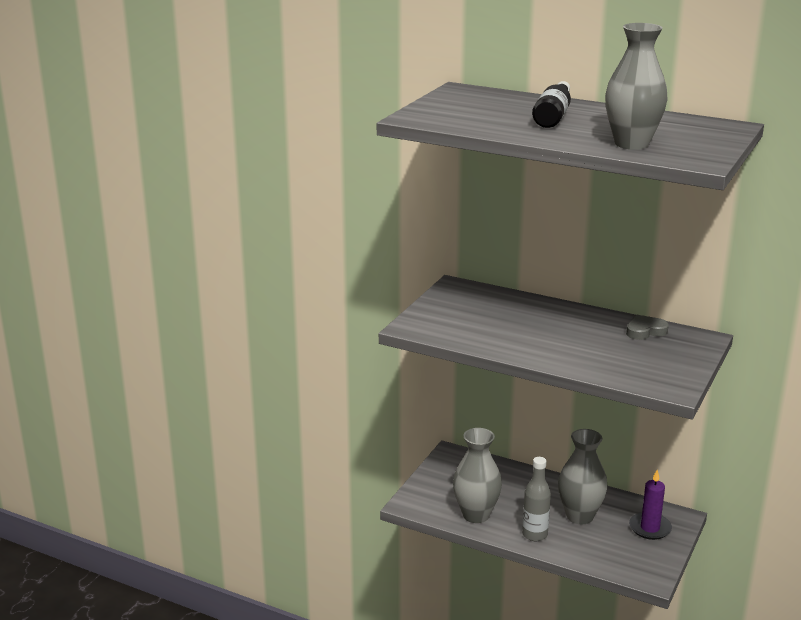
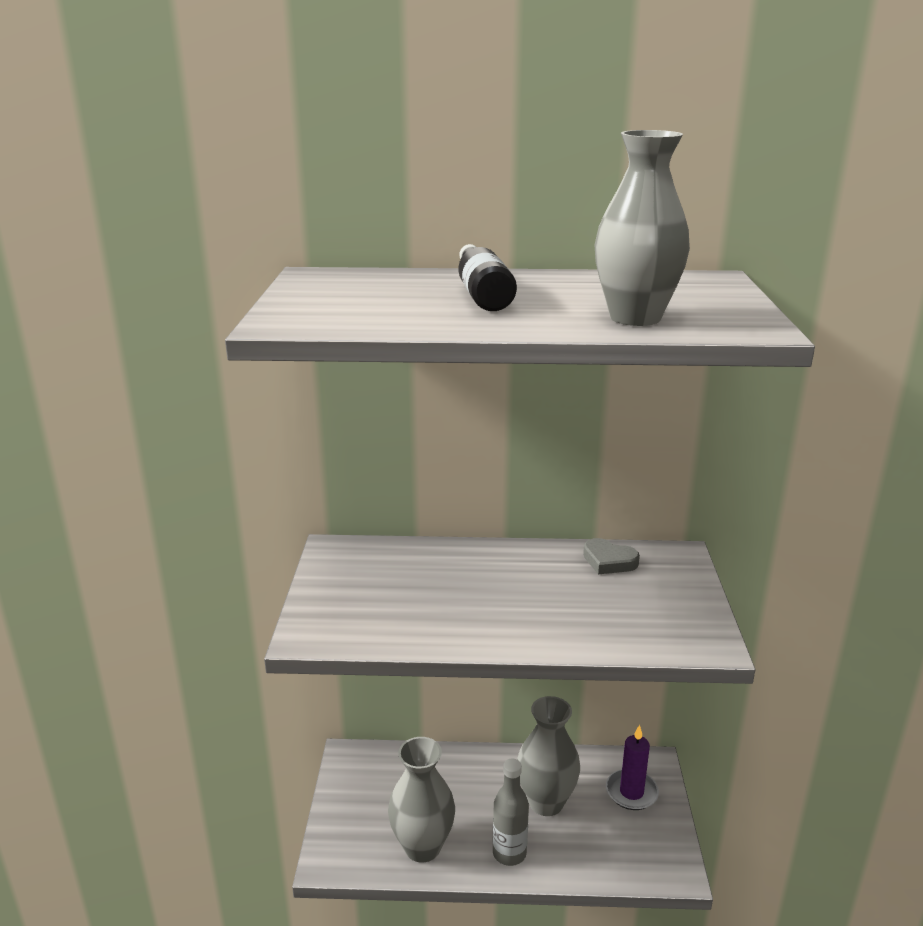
camera: 25 degrees left, 0 degrees up
grey heart [626,315,669,340] -> grey heart turned 105 degrees counterclockwise [583,538,640,574]

